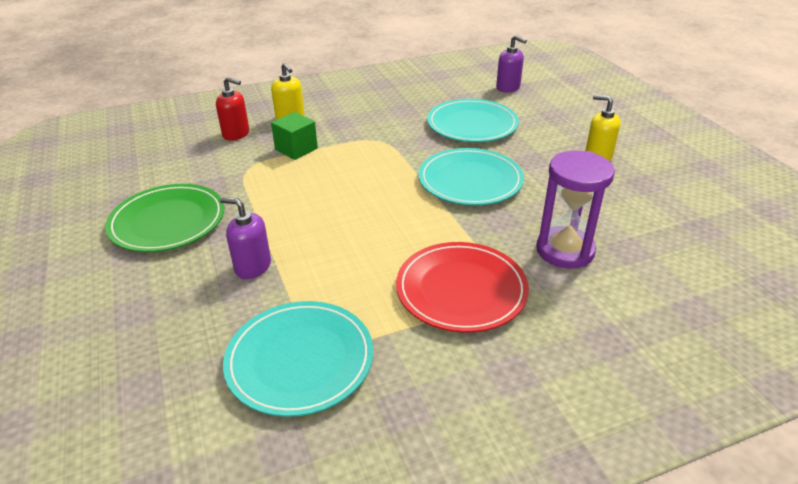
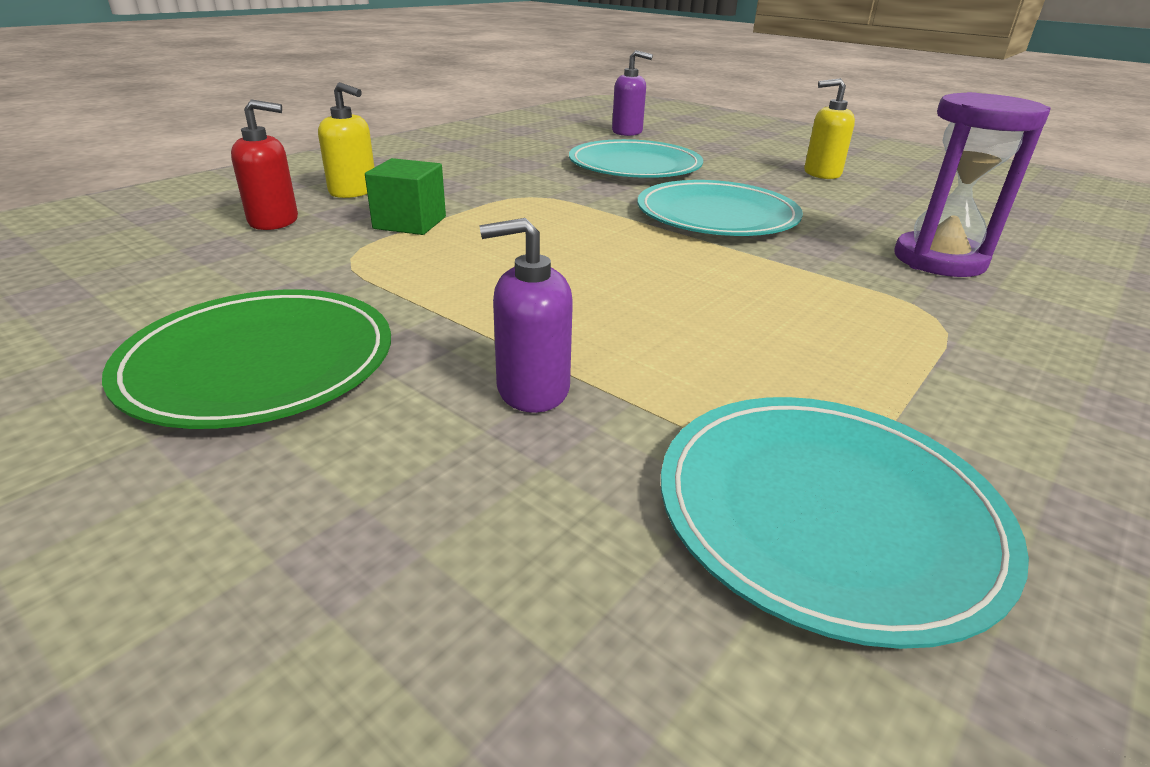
camera: 30 degrees left, 5 degrees down
red plate [396,242,529,333] -> none

